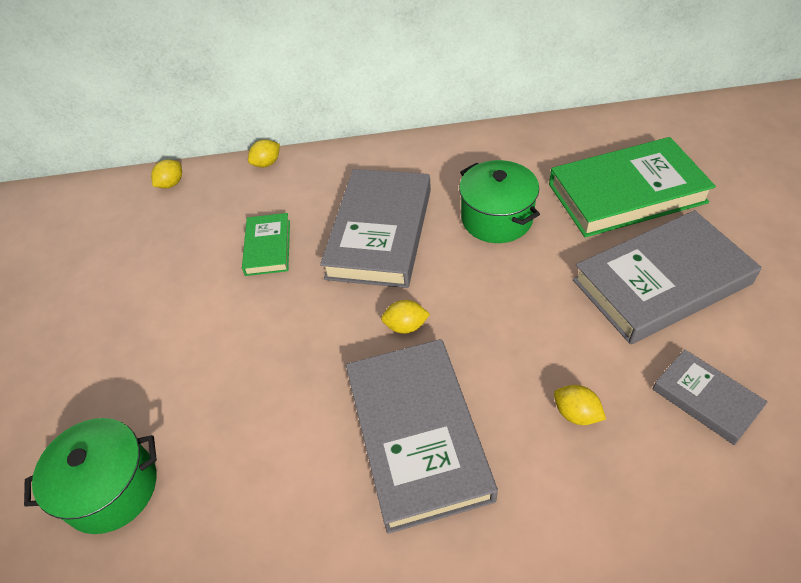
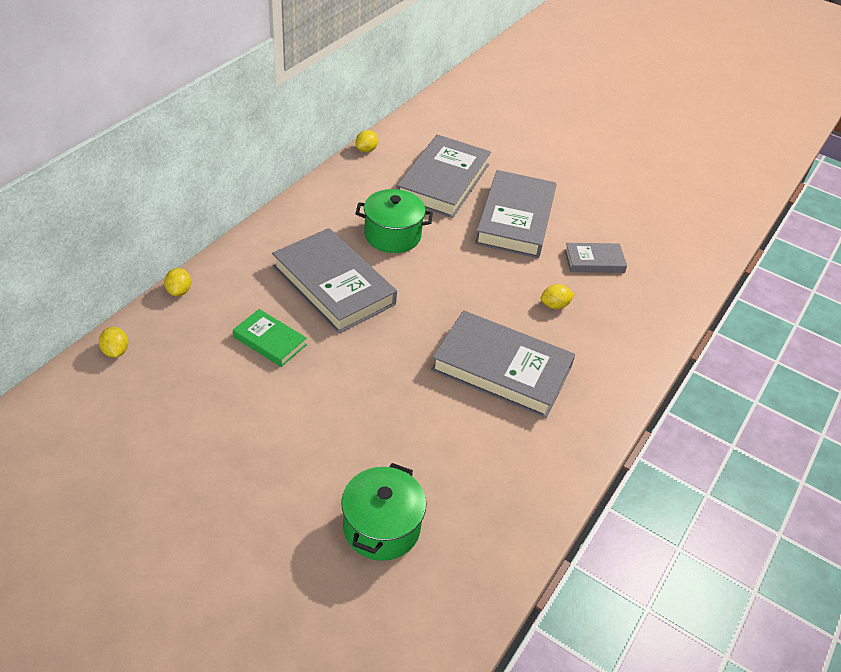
camera: 60 degrees left, 5 degrees down
yellow lemon [381,300,430,334] -> yellow lemon moved to [356,130,379,152]
green book [549,137,716,238] -> grey book [396,135,491,218]

